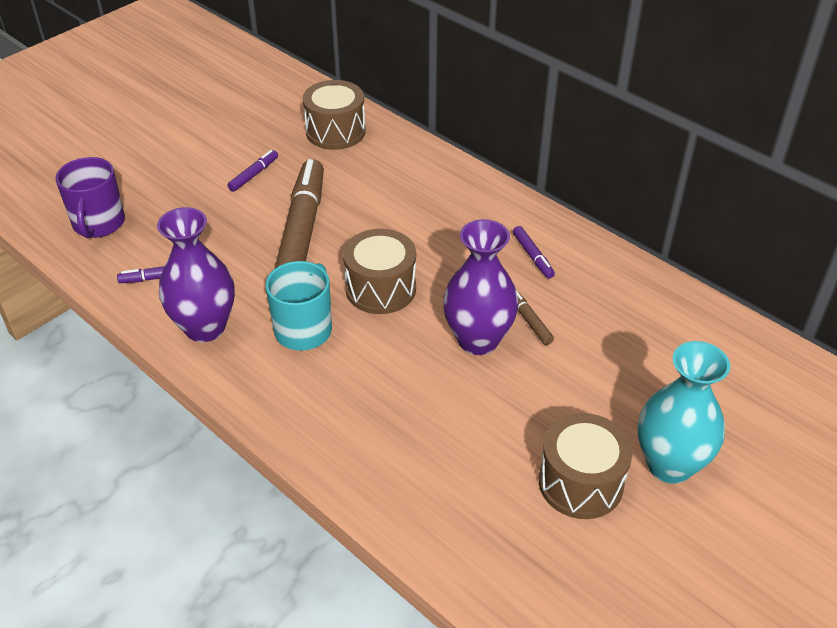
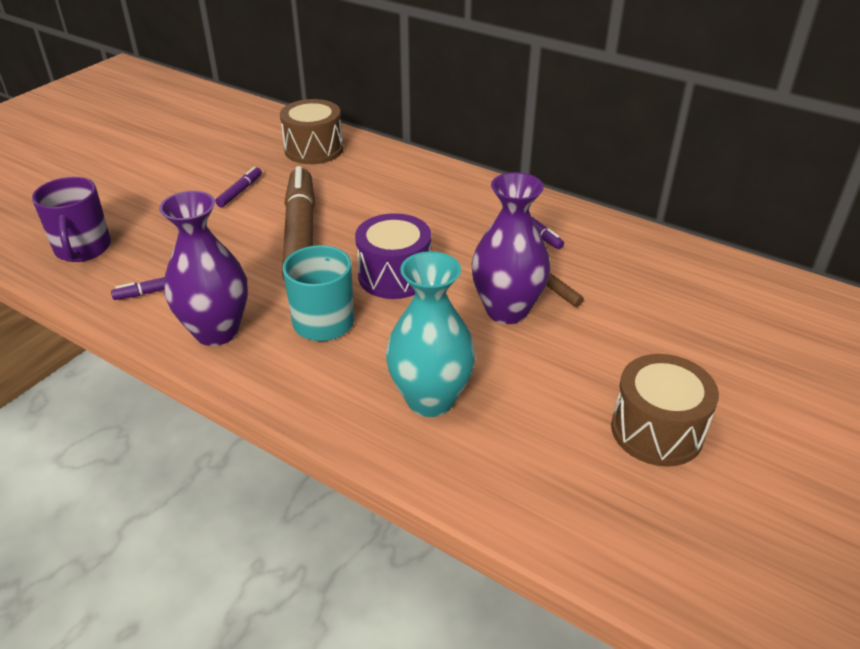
camera: 10 degrees left, 5 degrees down
brown drum [343,229,416,314] -> purple drum [355,213,431,299]
turquoise vase [638,341,730,484] -> turquoise vase moved to [386,251,476,417]

